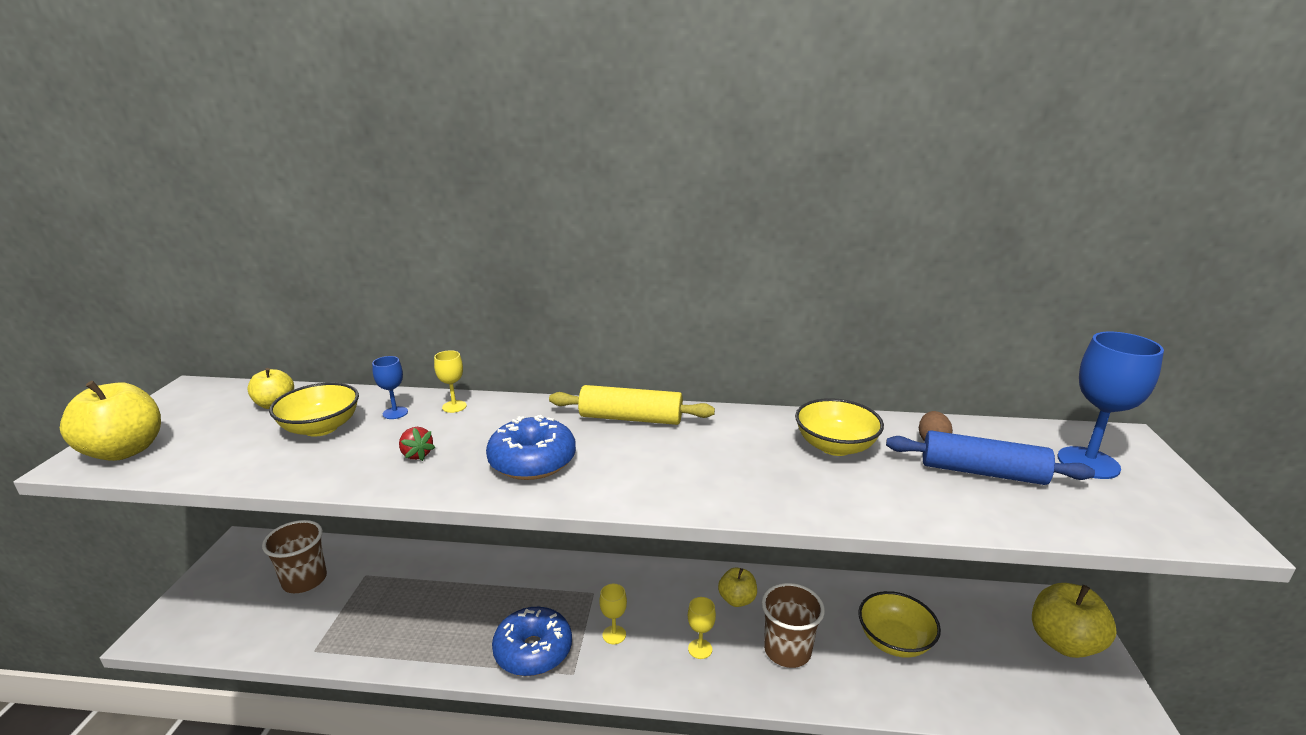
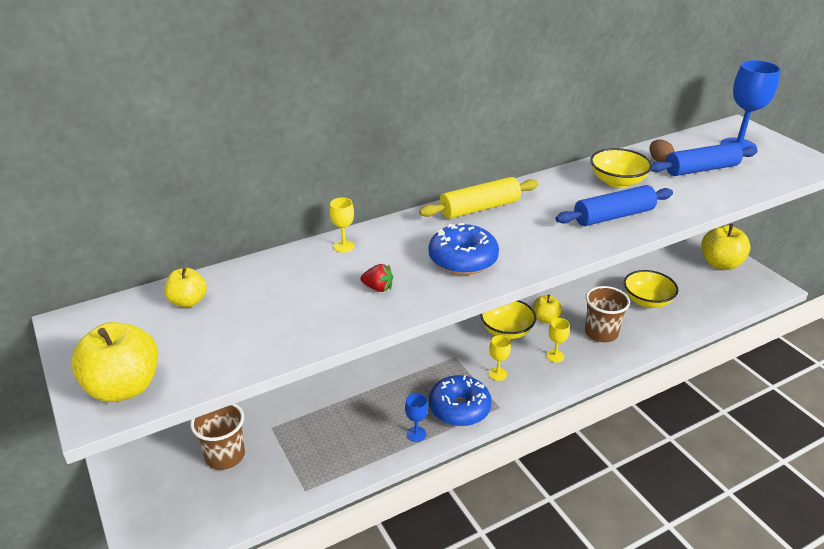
camera: 35 degrees left, 10 degrees up
yellow bowl [269,382,359,437] -> yellow bowl moved to [480,300,536,339]
blue goblet [372,356,408,419] -> blue goblet moved to [405,393,428,442]
none -> blue rolling pin [556,185,673,226]

